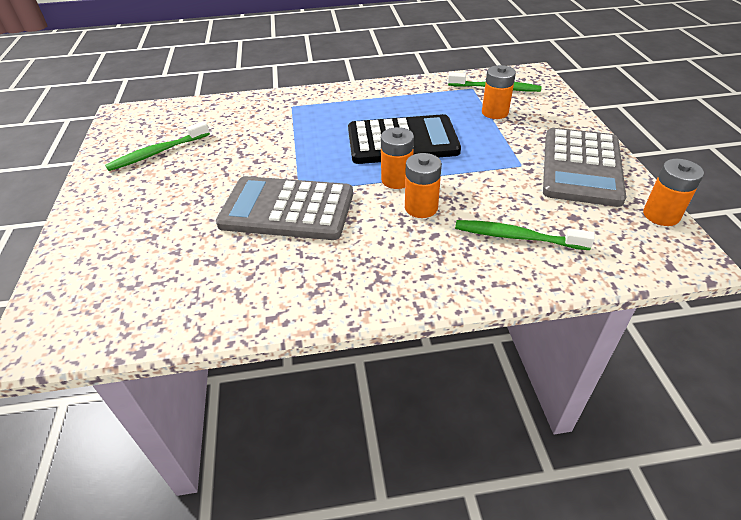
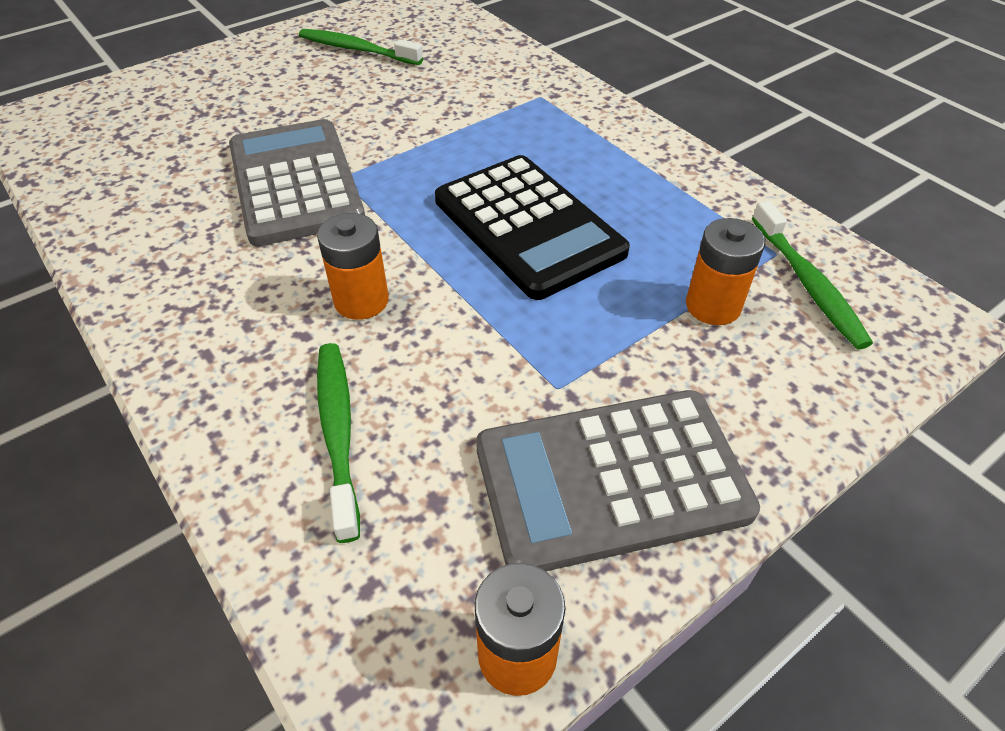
camera: 60 degrees right, 5 degrees up
orange battery [381,127,414,189] -> none

